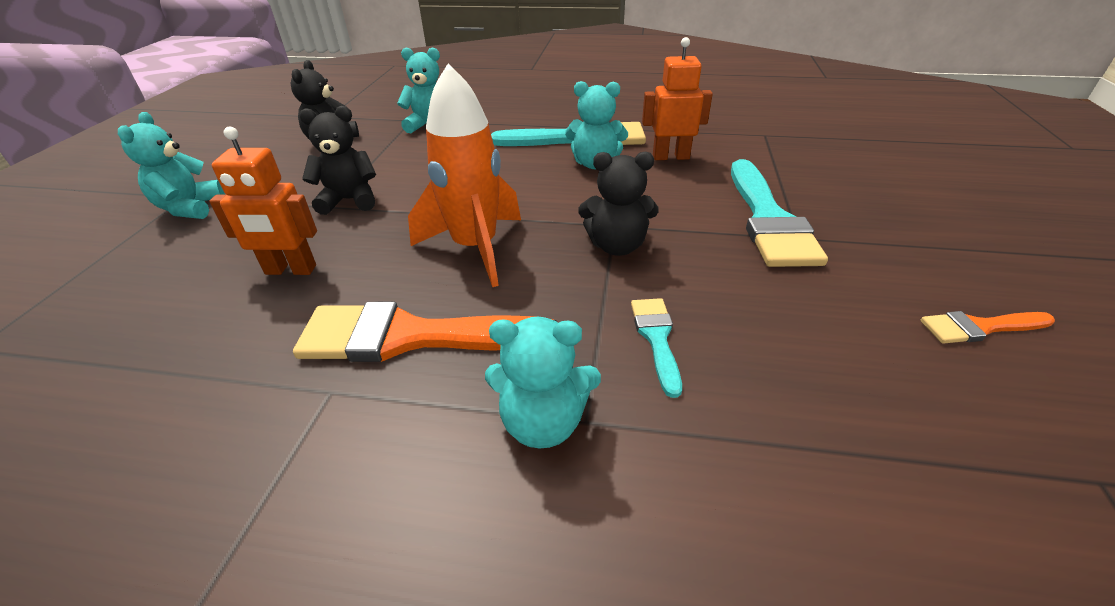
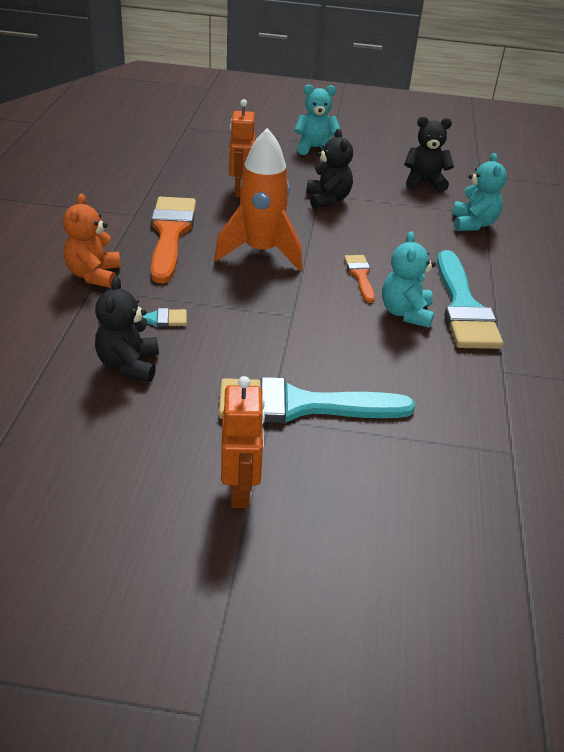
camera: 85 degrees right, 0 degrees up
turquoise teddy bear [485,317,601,449] -> orange teddy bear [63,194,121,288]
black teddy bear [578,152,658,256] -> black teddy bear moved to [95,276,159,382]
orange robot [642,37,713,160] -> orange robot moved to [221,376,265,508]
orange brush [921,311,1055,344] -> orange brush moved to [344,255,375,303]

